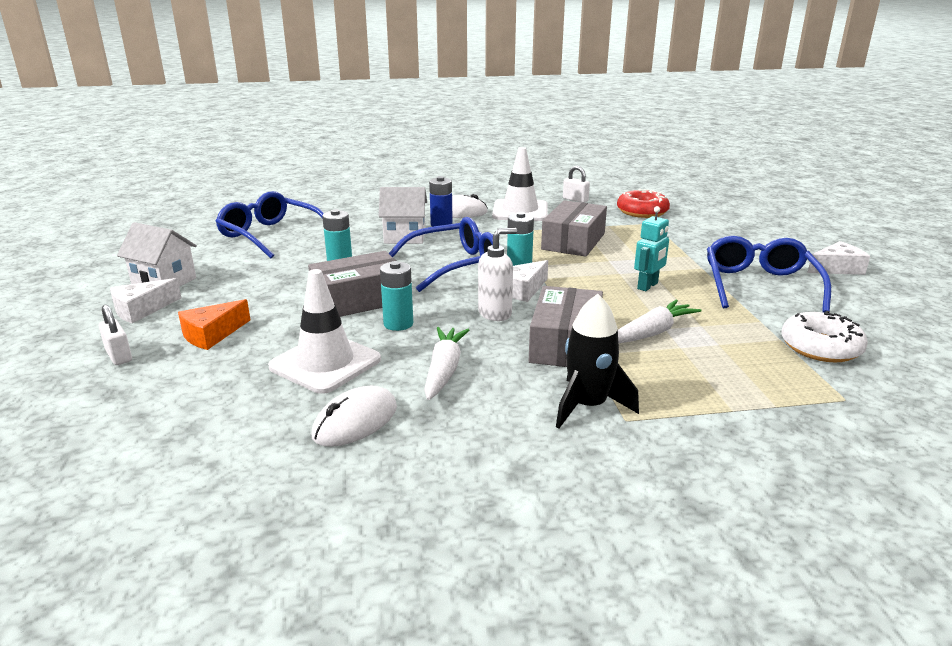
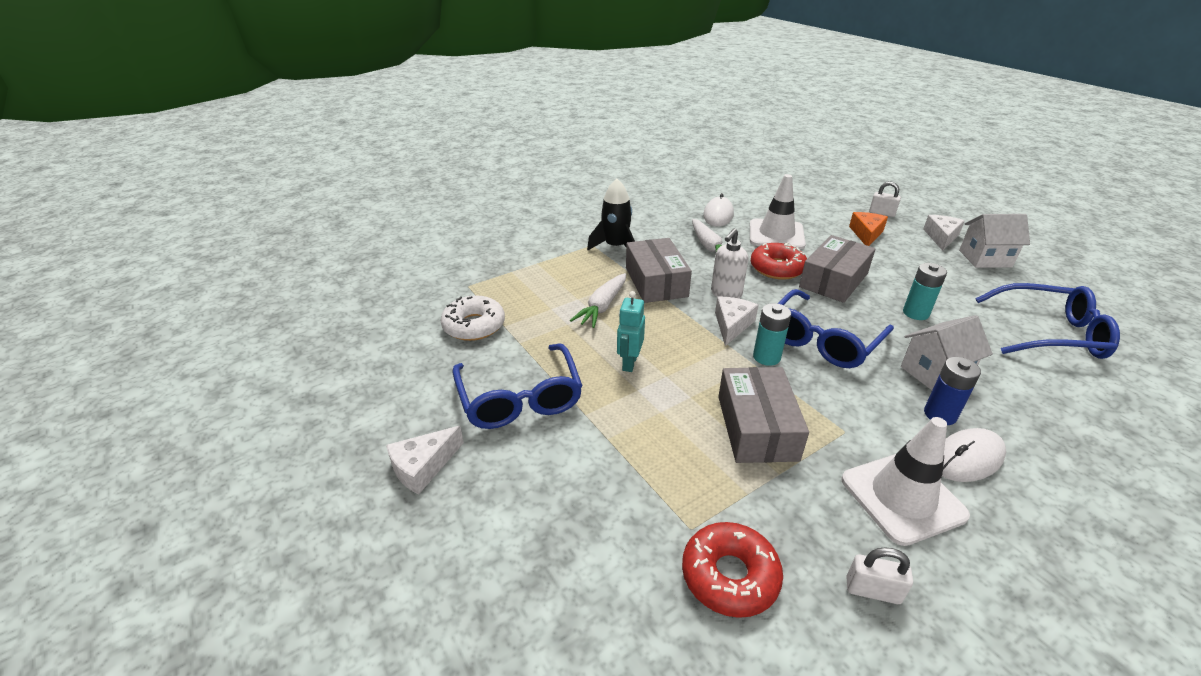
camera: 155 degrees right, 10 degrees up
turquoise battery [380,261,413,331] -> red donut [751,243,807,280]

